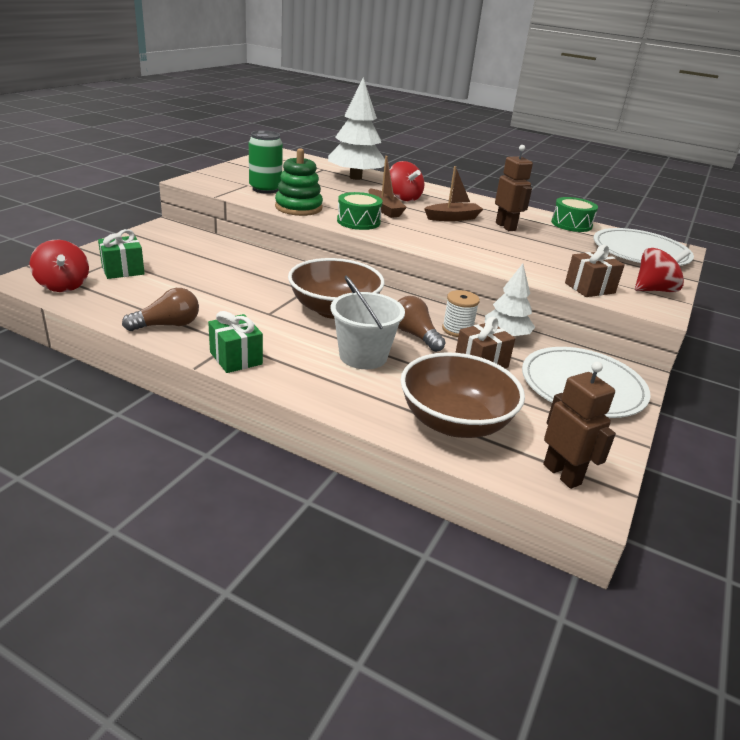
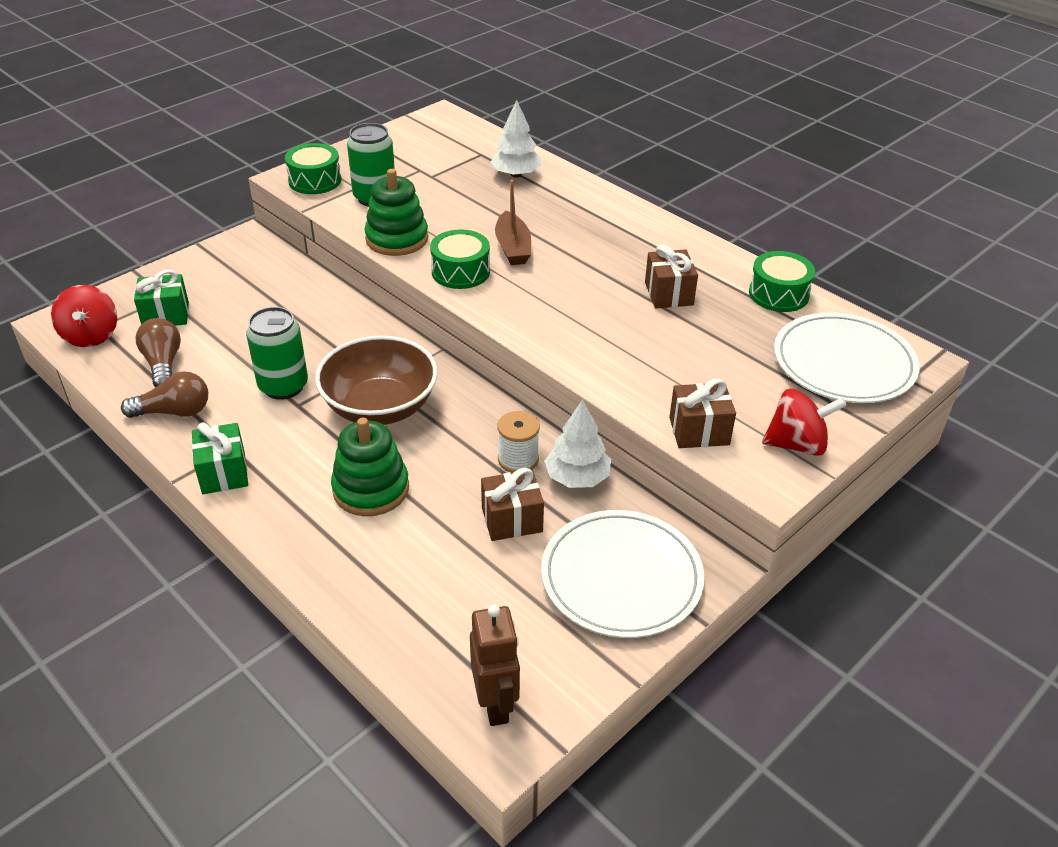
camera: 20 degrees right, 10 degrees up
white tree [328,77,385,180] -> white tree [490,100,541,178], size x0.60
white bucket [331,276,405,369] -> green stacking toy [331,418,409,516]
red spinning top [390,161,425,201] -> none
brown light bulb [398,296,446,352] -> brown light bulb moved to [136,318,181,388]
brown bowl [400,352,525,438] -> none
brown boat [424,166,483,221] -> none
brown robot [495,145,533,231] -> brown gift [645,244,698,308]
none -> green can [246,307,308,400]
none -> green drum [285,143,341,194]

